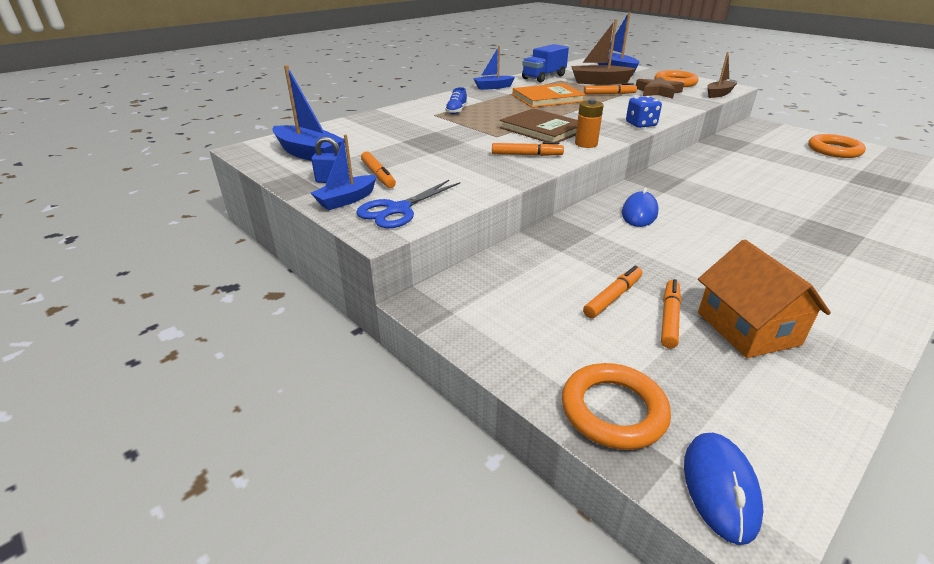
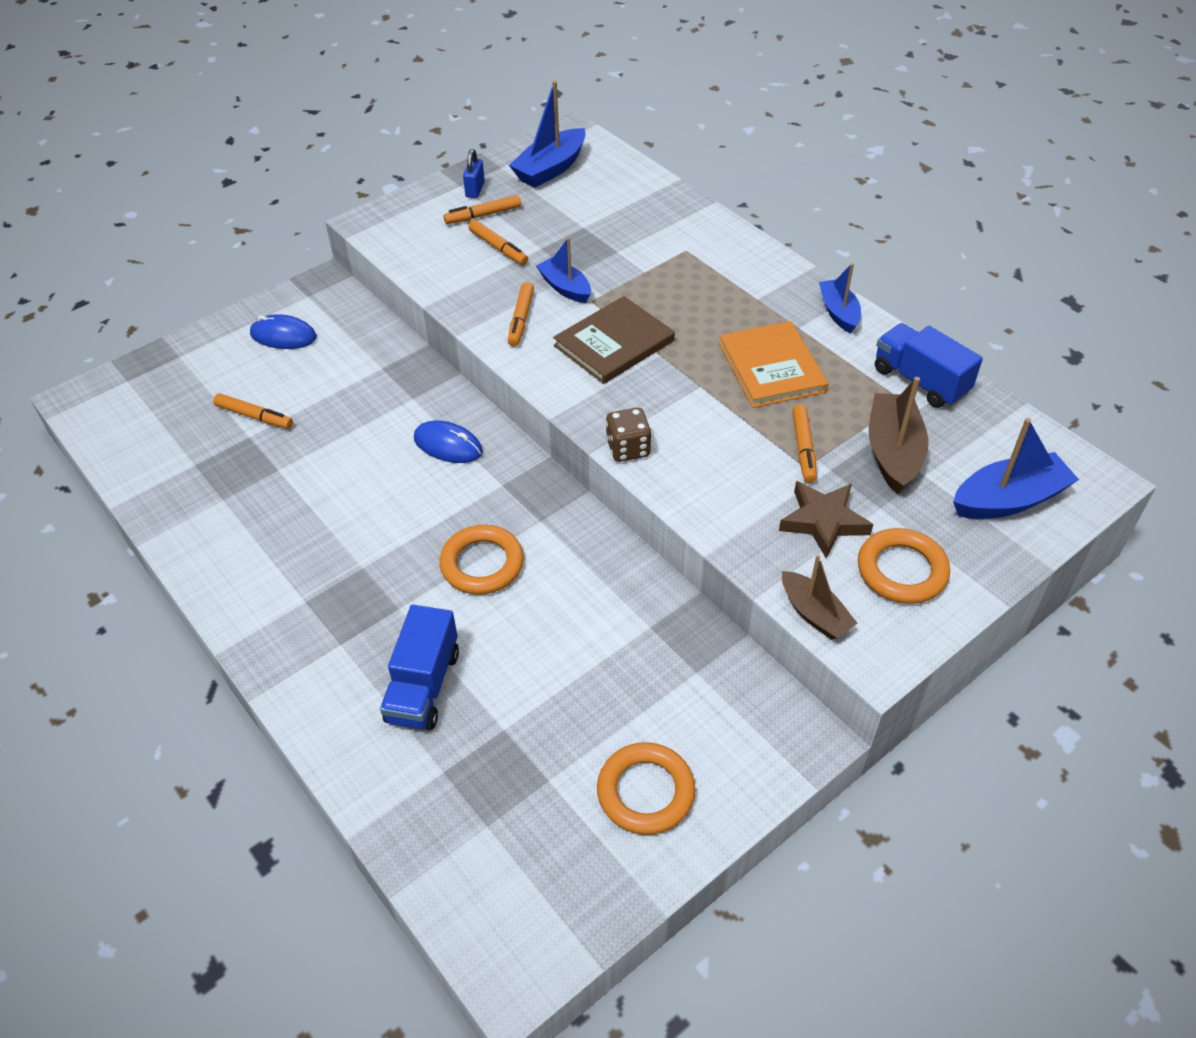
camera: 95 degrees right, 15 degrees up
blue boat [311,134,377,210] -> blue boat moved to [536,237,591,303]
blue scissors [356,180,460,228] -> none
blue shoe [445,87,467,114] -> none
orange ring [562,363,671,450] -> orange ring moved to [439,525,524,595]
orange battery [575,99,604,148] -> none
orange marker [583,266,642,318] -> orange marker moved to [468,220,528,265]
blue dice [626,96,662,128] -> brown dice [606,408,651,462]
blue mouse [684,433,764,545] -> blue mouse moved to [250,314,317,349]
orange house [698,239,831,358] -> none
none -> blue truck [380,605,459,730]

